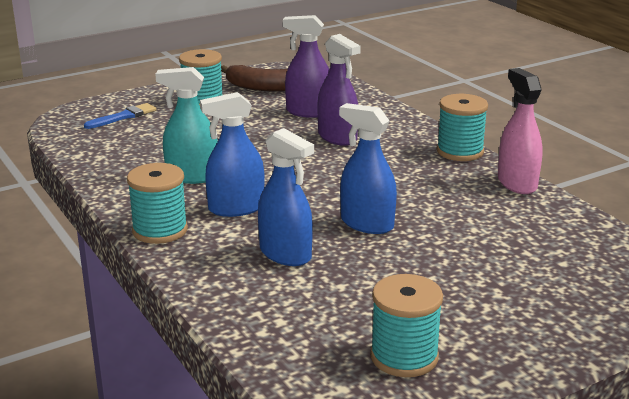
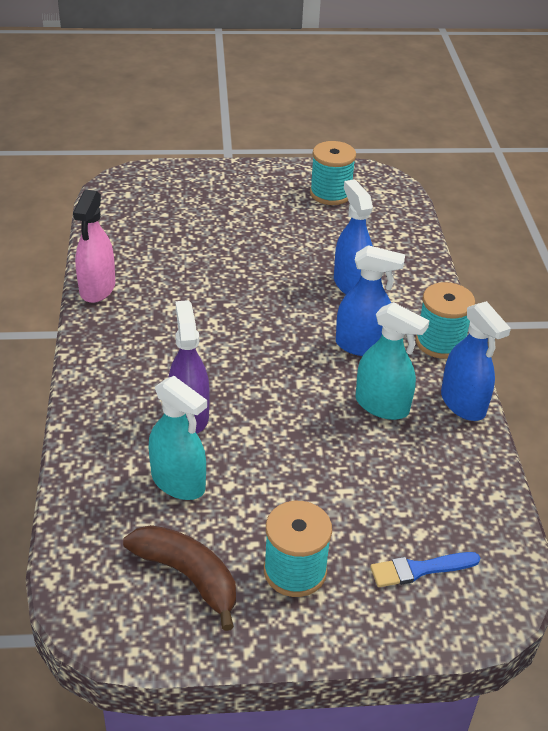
camera: 155 degrees left, 15 degrees up
purple spray bottle [283,15,330,118] -> turquoise spray bottle [149,376,207,500]
blue spray bottle [339,103,397,234] -> blue spray bottle moved to [441,301,511,421]
turquoise spool [437,94,488,161] -> none

